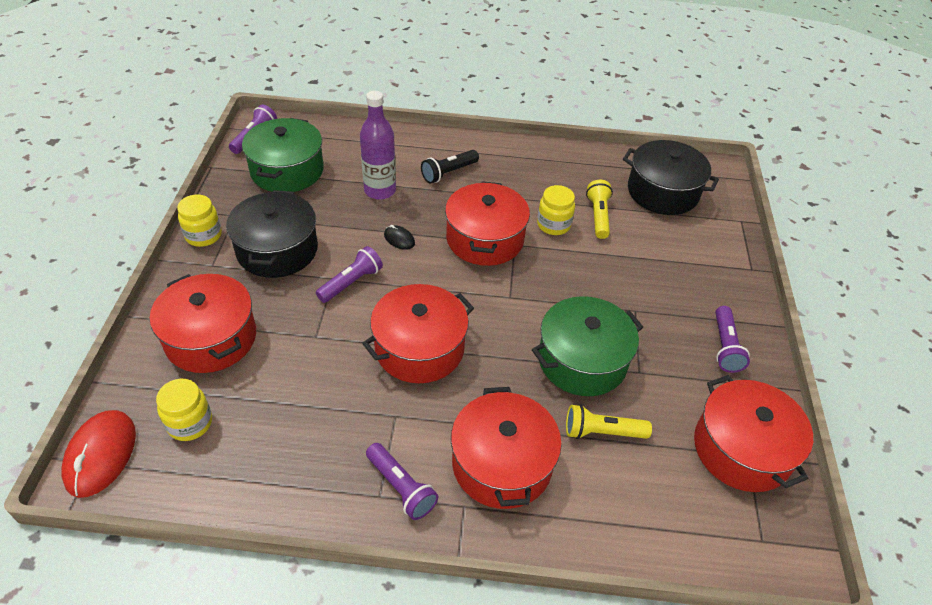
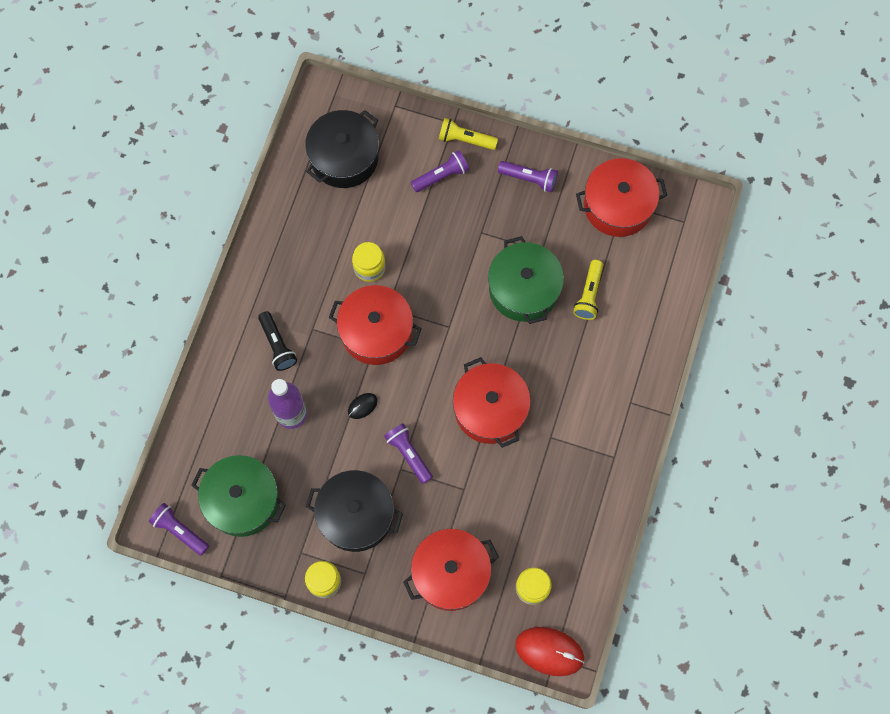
camera: 75 degrees left, 25 degrees up
purple flashlight [366,443,438,520] -> purple flashlight moved to [411,150,469,192]
red pot [451,387,562,509] -> none
yellow flashlight [586,180,613,239] -> yellow flashlight moved to [439,118,498,150]

